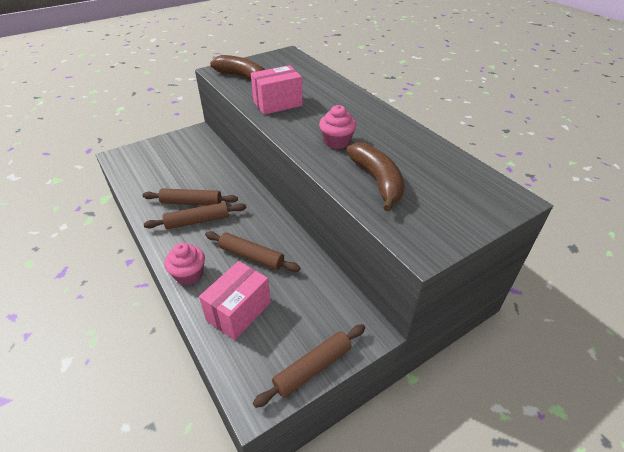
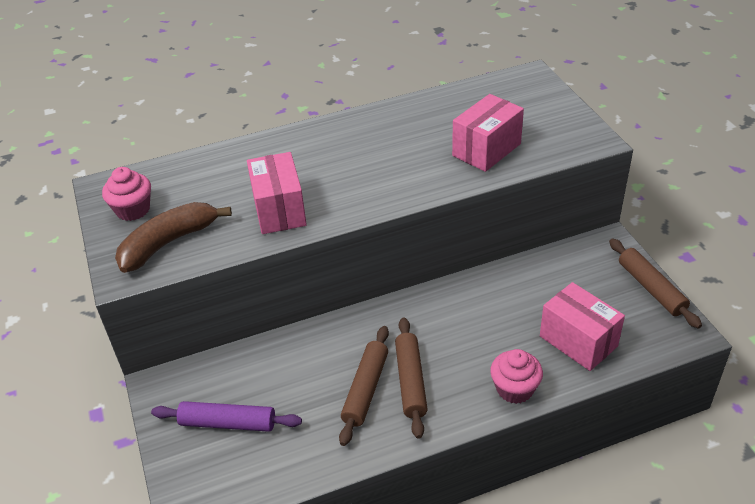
camera: 75 degrees left, 0 degrees up
brown rolling pin [205,231,300,272] -> none
pink cupcake [319,105,357,149] -> pink cupcake moved to [102,167,151,221]
brown banana [346,142,405,211] -> pink box [452,94,524,172]
none -> purple rolling pin [151,401,302,432]

